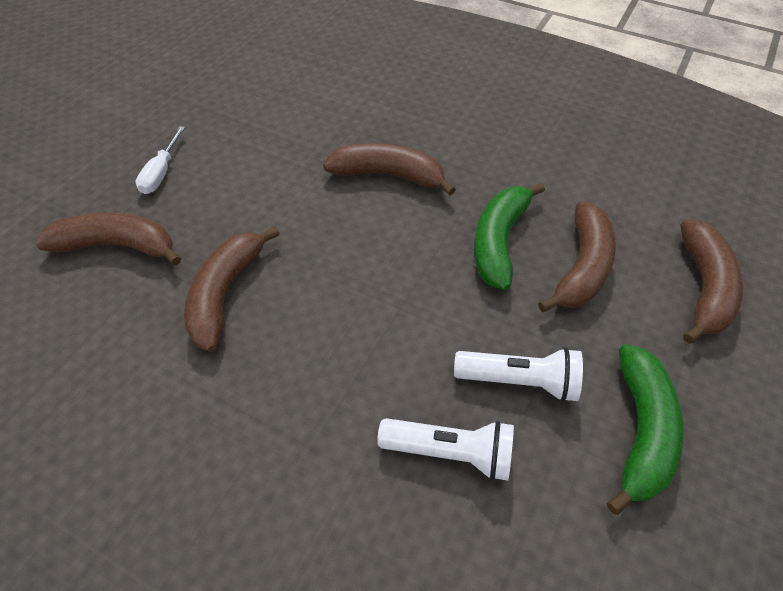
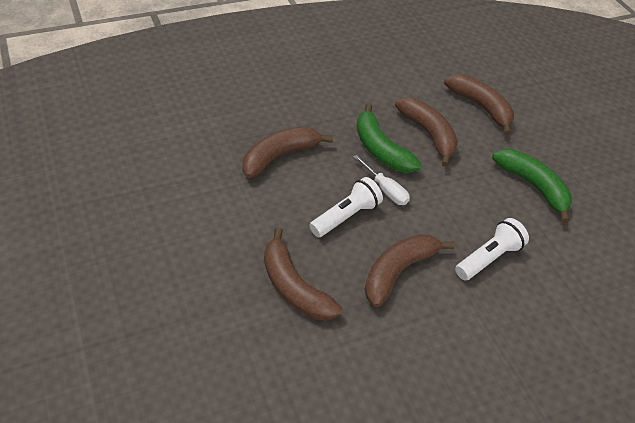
camera: 55 degrees left, 5 degrees down
brown banana [35,212,181,266] -> brown banana moved to [365,234,455,307]
white screwdriver [135,126,185,194] -> white screwdriver moved to [353,155,410,205]
white flashlight [454,348,583,402] -> white flashlight moved to [310,177,383,237]

